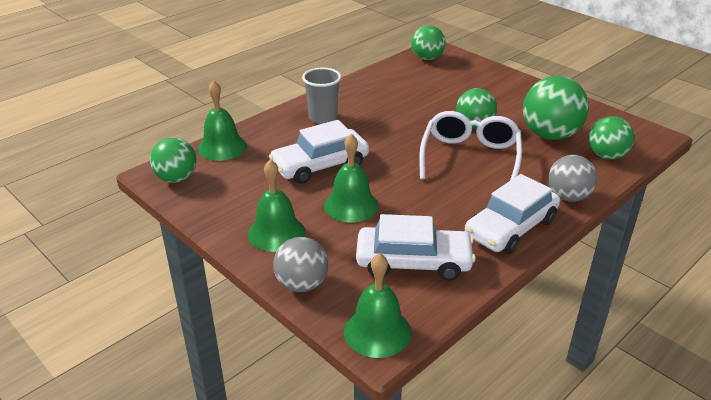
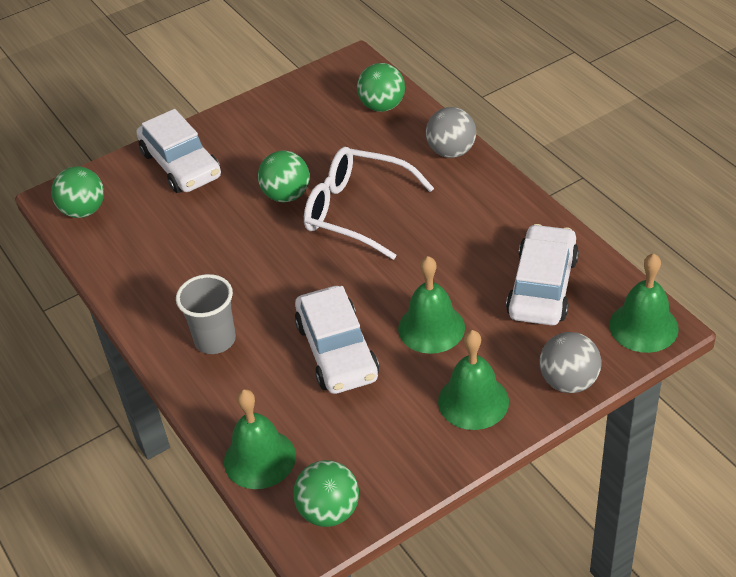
camera: 75 degrees left, 10 degrees up
white car [465,174,560,254] -> white car moved to [136,109,221,193]
green ball [523,76,589,140] -> none

